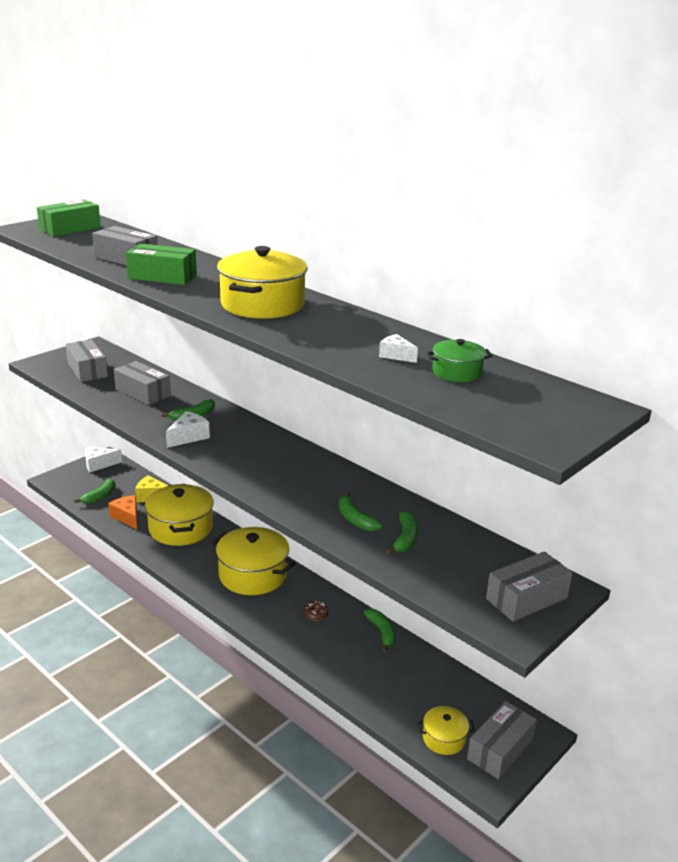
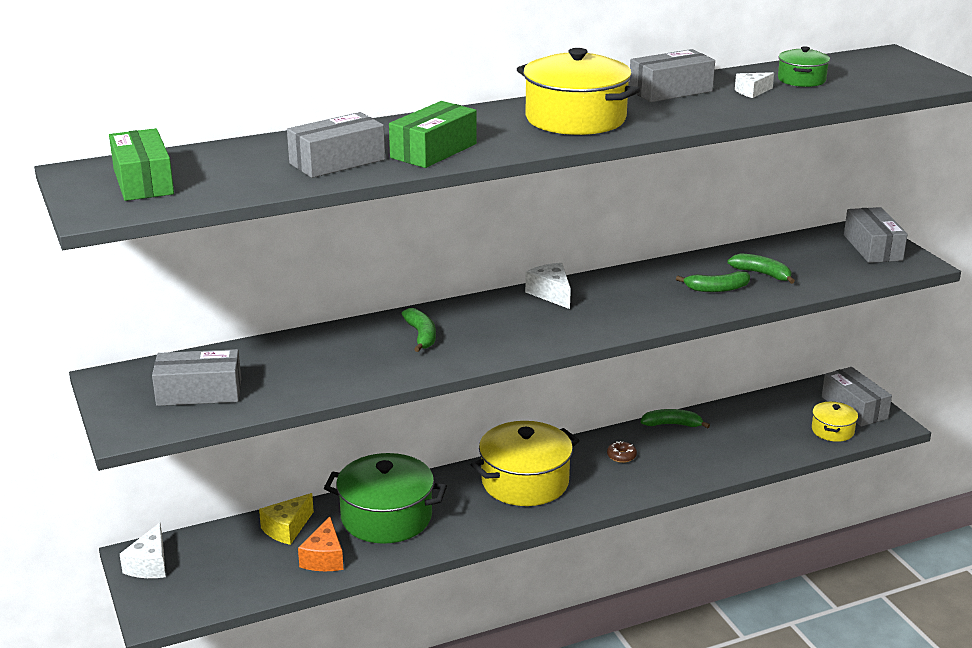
camera: 65 degrees left, 0 degrees up
green banana [74,479,116,504] -> none
orange cheese [108,495,137,529] -> orange cheese turned 75 degrees counterclockwise [298,517,343,571]
grey box [114,361,171,405] -> grey box moved to [629,49,715,102]
yellow pot [145,484,214,546] -> green pot [324,453,447,544]
white cheese [166,411,210,448] -> white cheese moved to [525,263,571,309]

